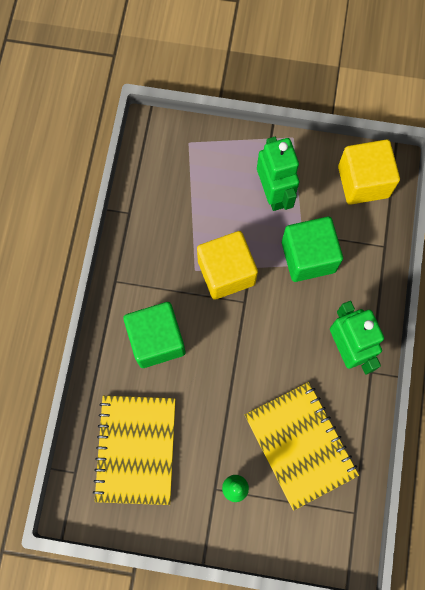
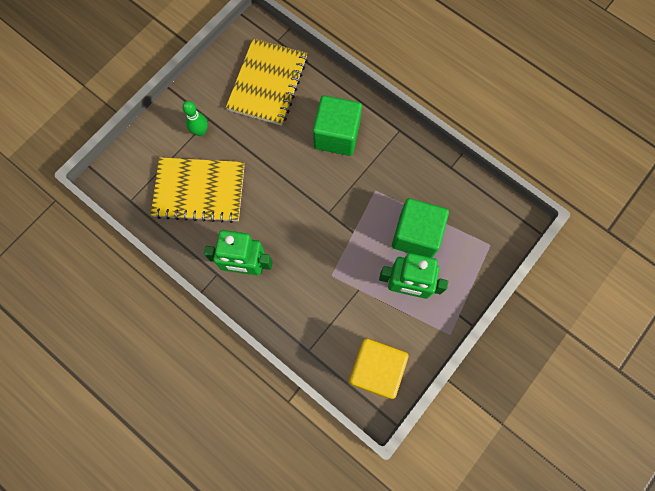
camera: 120 degrees right, 0 degrees up
yellow notebook [93,396,175,505] -> yellow notebook turned 75 degrees clockwise [226,38,308,126]
yellow cube [197,231,258,300] -> none
green cube [282,217,343,282] -> green cube moved to [392,198,449,258]

